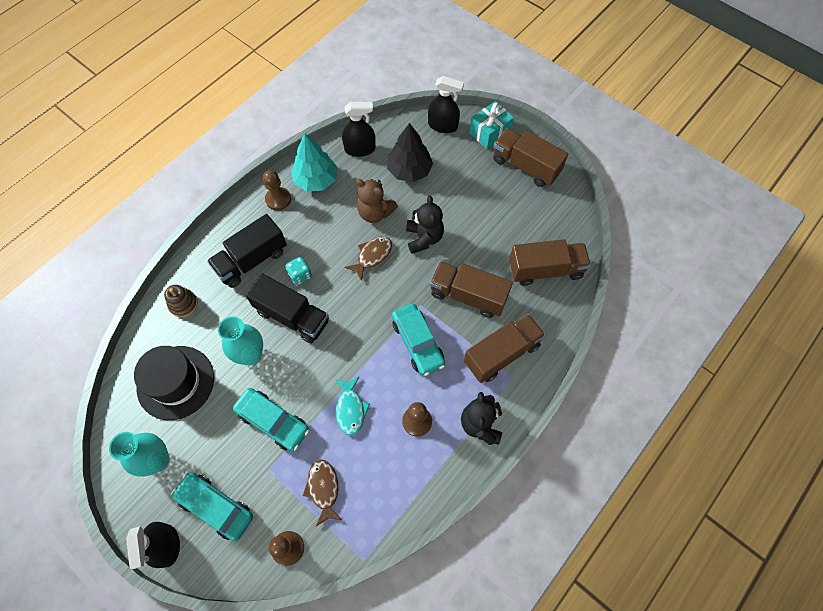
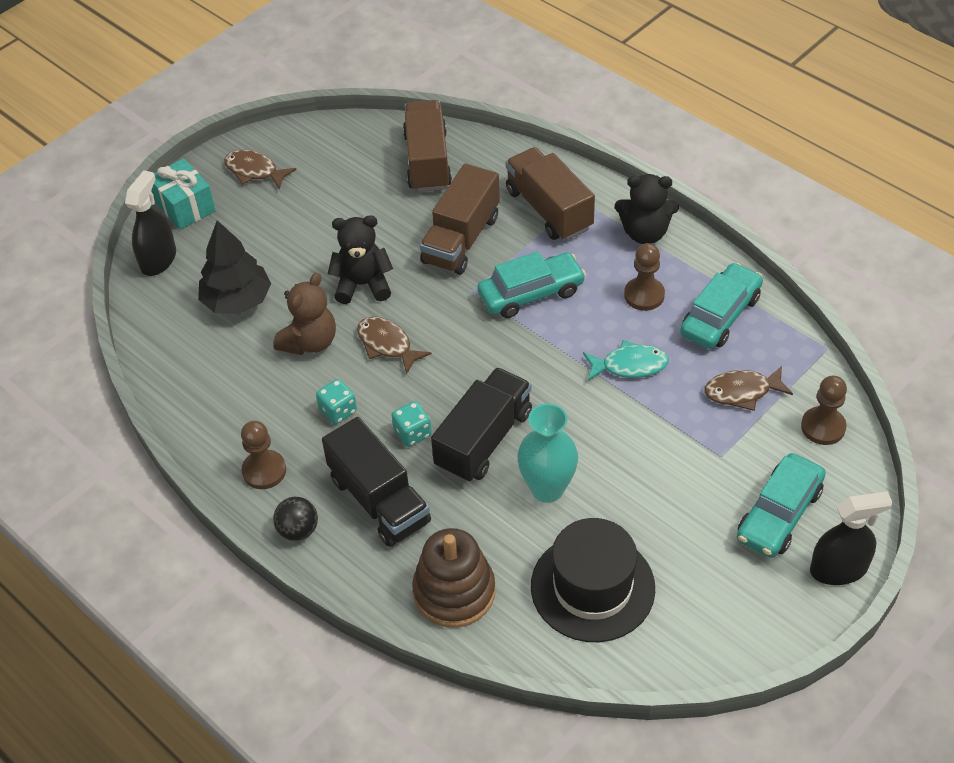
camera: 85 degrees left, 15 degrees down
turquoise vase [109,432,170,477] -> none
brown stacking toy [164,285,198,317] -> brown stacking toy [412,528,495,628], size x1.68
turquoise car [233,388,309,451] -> turquoise car moved to [680,262,763,349]
turquoise tree [291,133,337,192] -> none
black spray bottle [342,102,376,157] -> none
brown truck [493,128,569,187] -> brown fish [224,150,296,190]
none -> black ball [273,497,318,541]
none -> turquoise dice [316,379,357,424]

